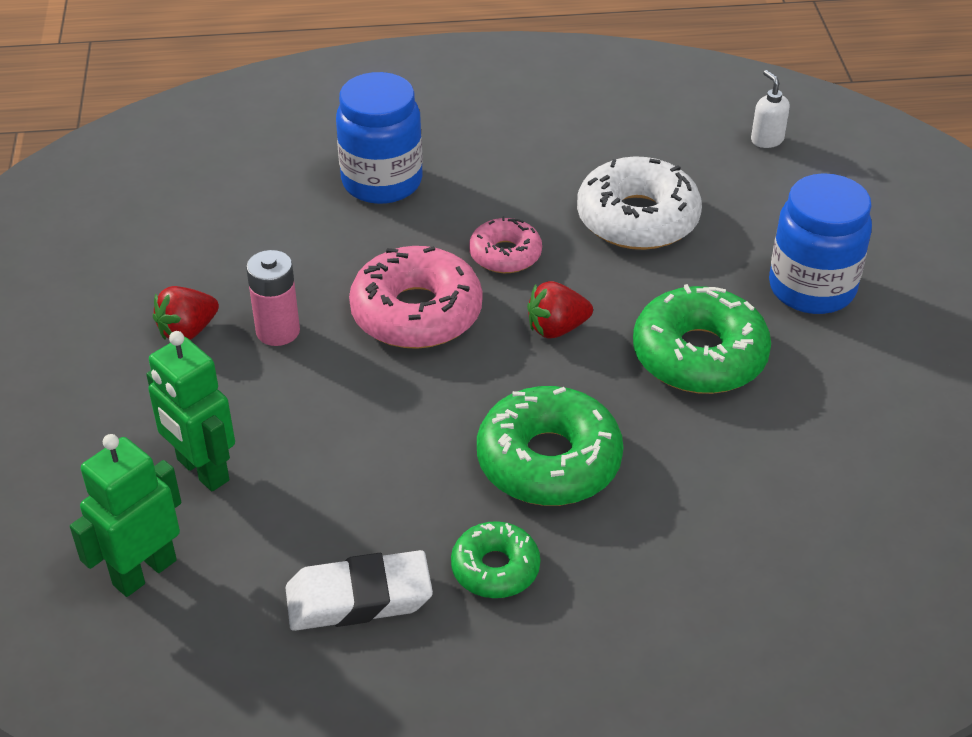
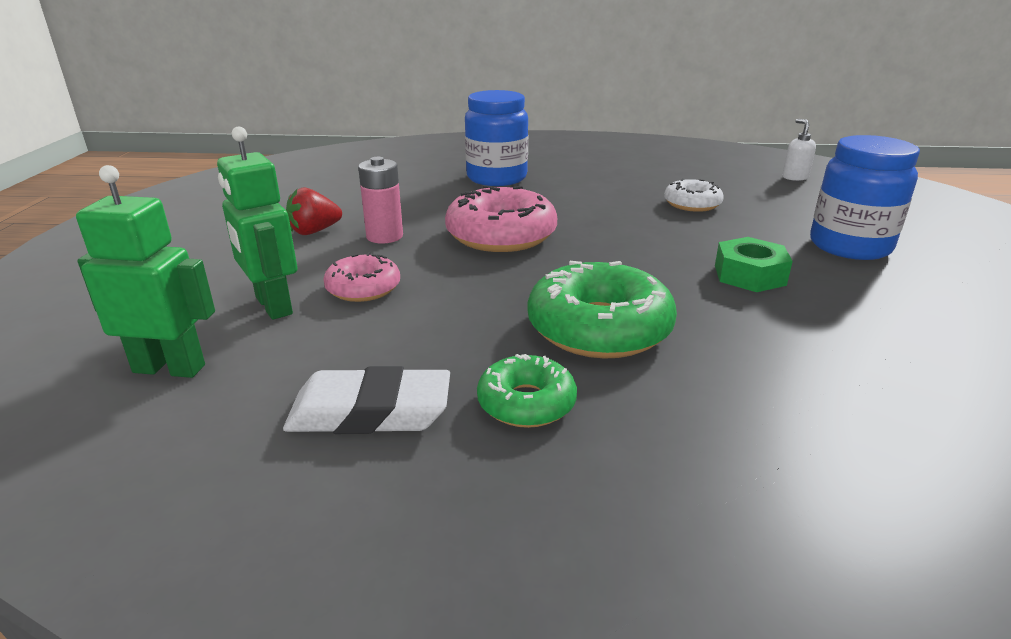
camera: 10 degrees right, 15 degrees down
green robot [70,434,181,597] -> green robot turned 45 degrees clockwise [76,165,215,378]
pink donut [469,216,542,273] -> pink donut moved to [323,252,400,302]
red strawberry [527,281,593,338] -> none
white donut [577,156,702,250] -> white donut [664,179,724,212], size x0.57
green donut [633,284,771,394] -> green nut [715,237,793,292]

